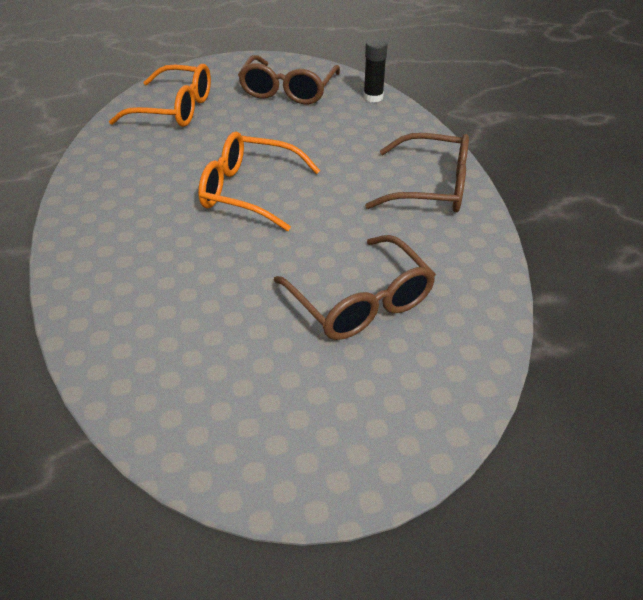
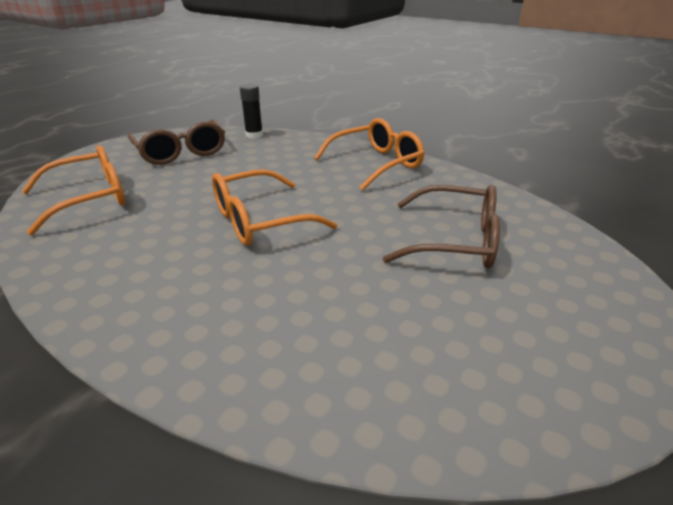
camera: 45 degrees left, 10 degrees down
brown glasses [365,133,469,212] -> orange glasses [314,118,425,191]

